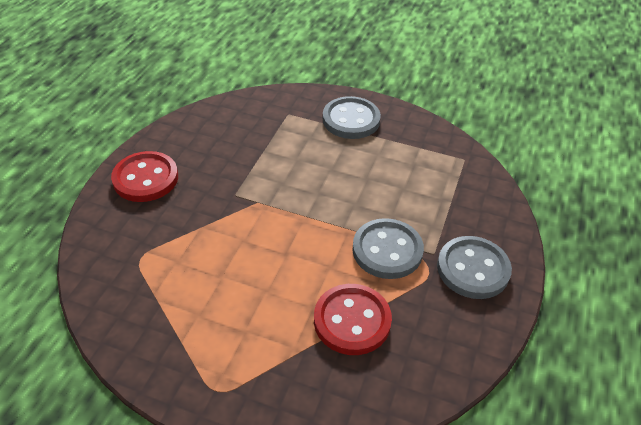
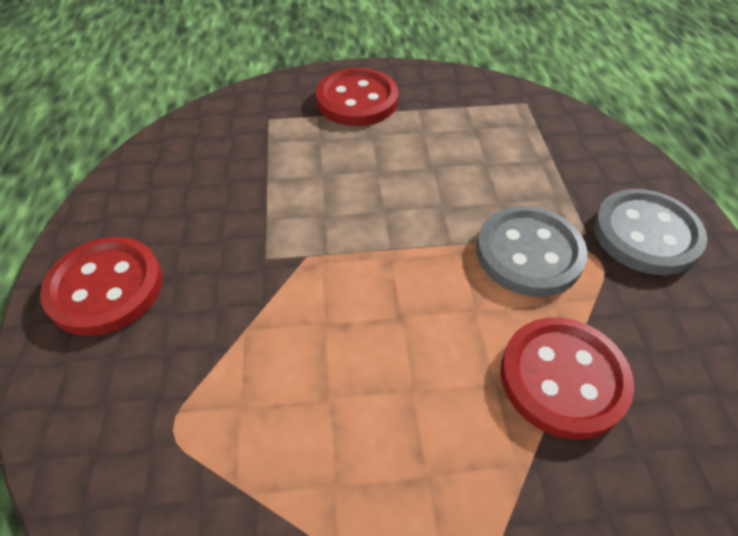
camera: 25 degrees left, 5 degrees up
grey button [323,96,381,139] -> red button [316,68,398,126]

